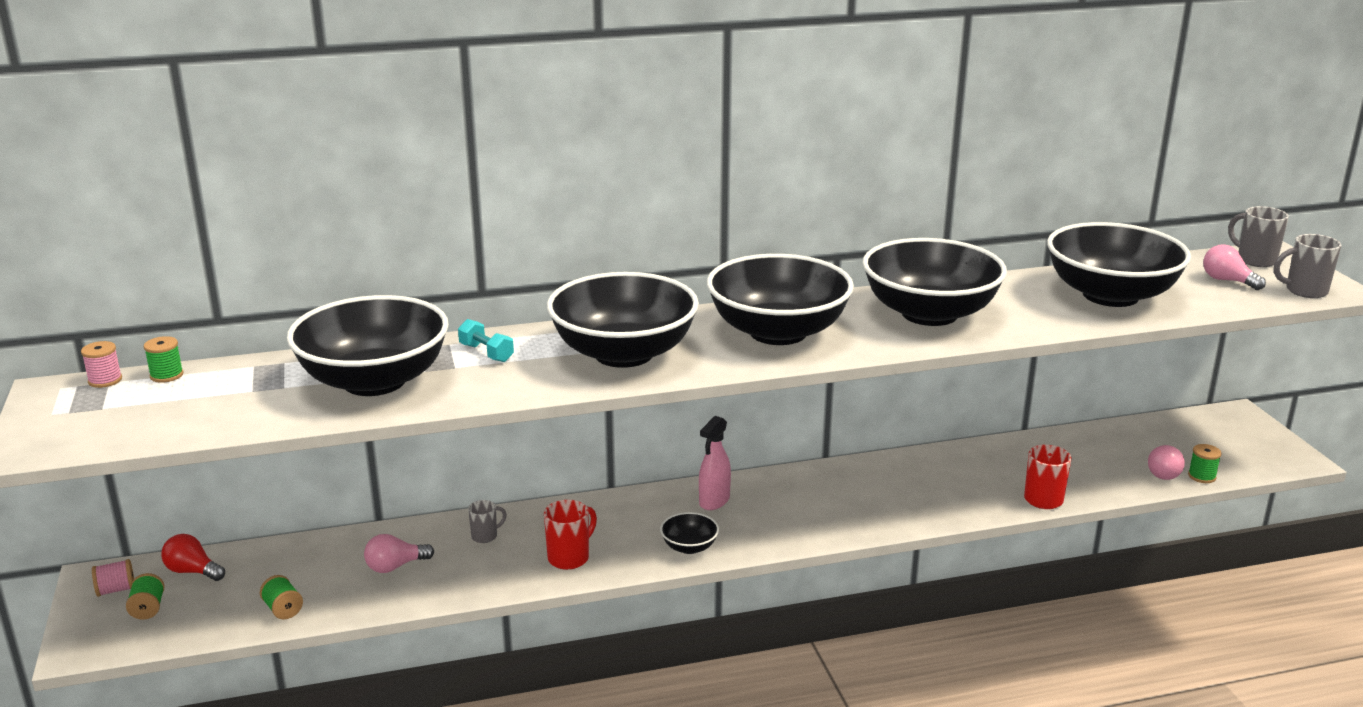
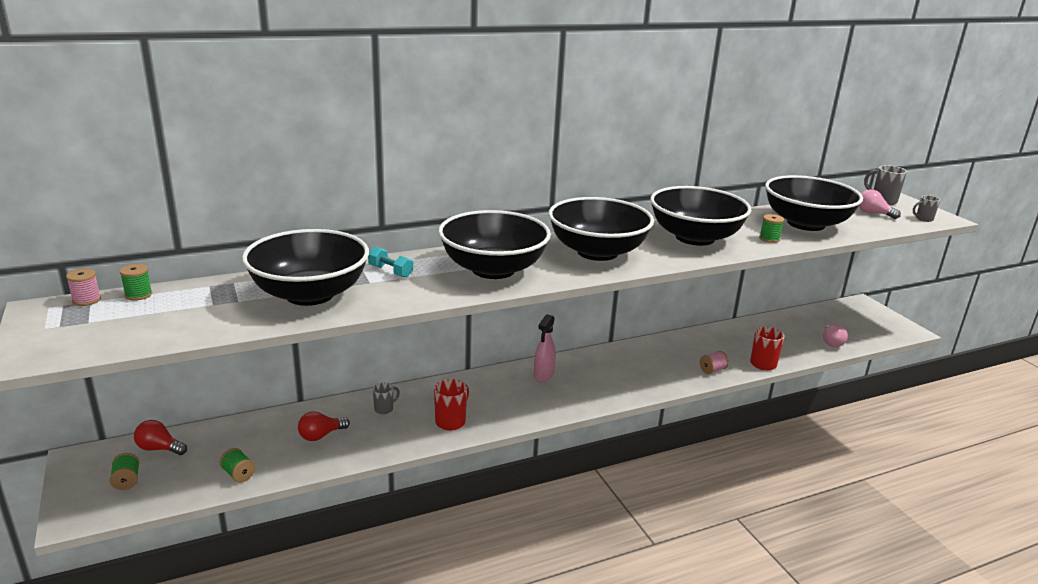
camera: 10 degrees left, 0 degrees up
pink spool [92,559,134,597] -> pink spool moved to [700,351,729,374]
pink light bulb [364,534,434,573] -> red light bulb [298,411,350,441]
black bowl [660,512,719,554] -> none
green spool [1188,444,1222,483] -> green spool moved to [759,214,784,243]
grey mug [1274,234,1342,298] -> grey mug [913,195,940,222], size x0.64

